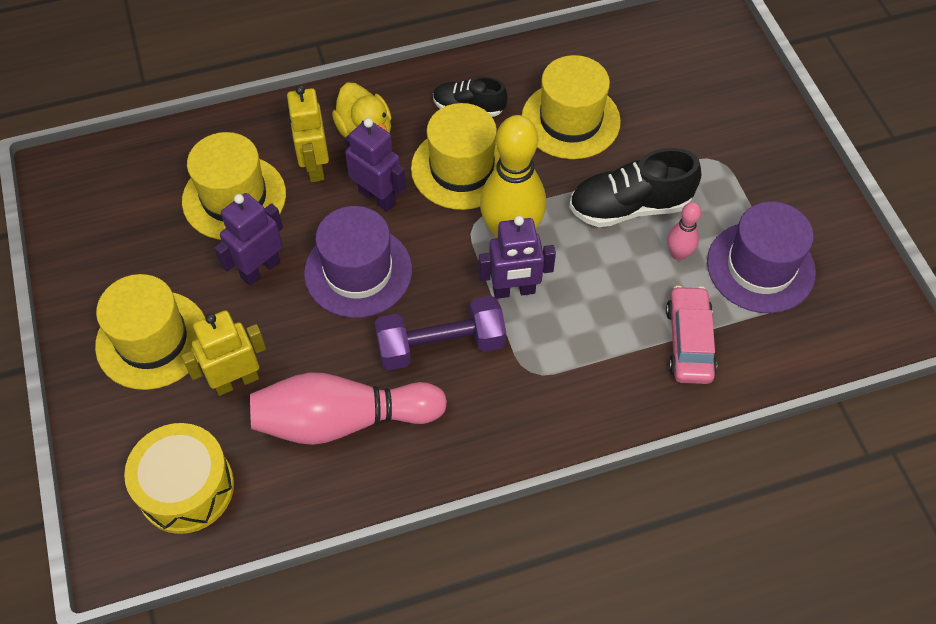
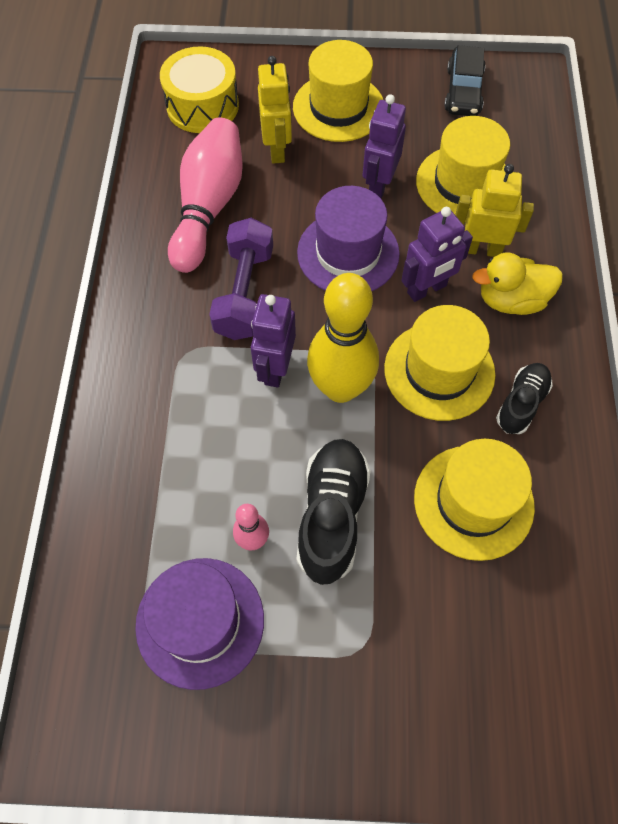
camera: 110 degrees right, 5 degrees up
purple robot [214,193,283,286] -> purple robot turned 135 degrees counterclockwise [363,94,406,199]
pink car [666,286,717,384] -> none
none -> black car [444,45,486,116]

